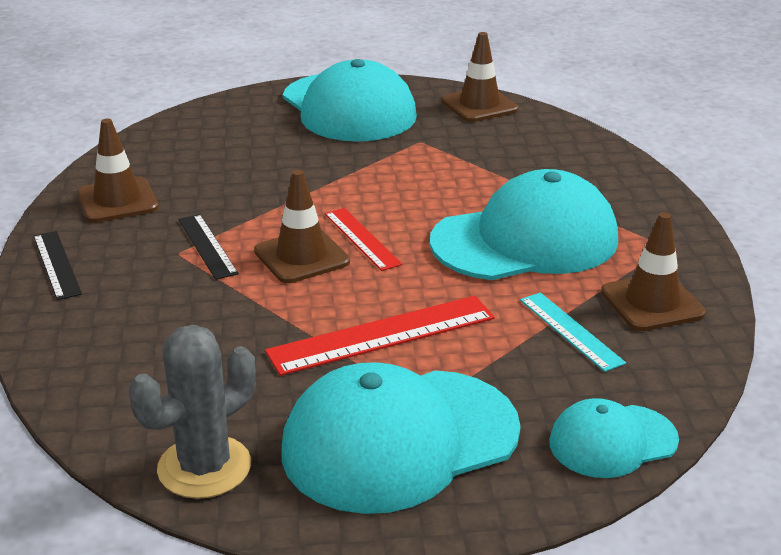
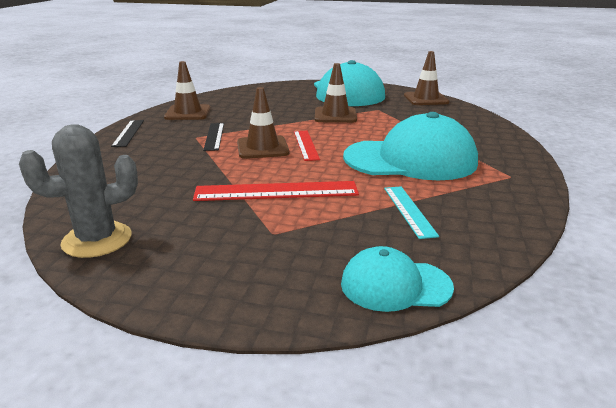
camera: 20 degrees right, 5 degrees down
turquoise cap [281,362,521,514] -> none
brown traffic cone [601,212,706,331] -> brown traffic cone moved to [315,63,357,123]

